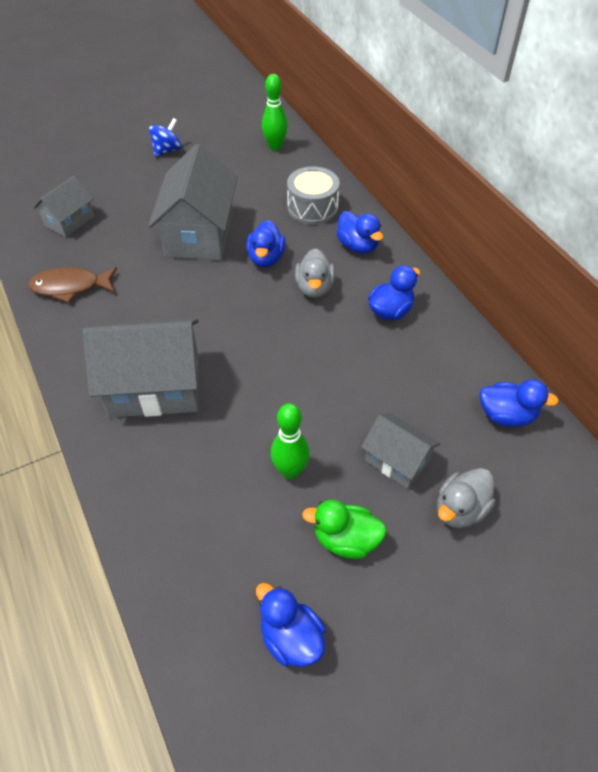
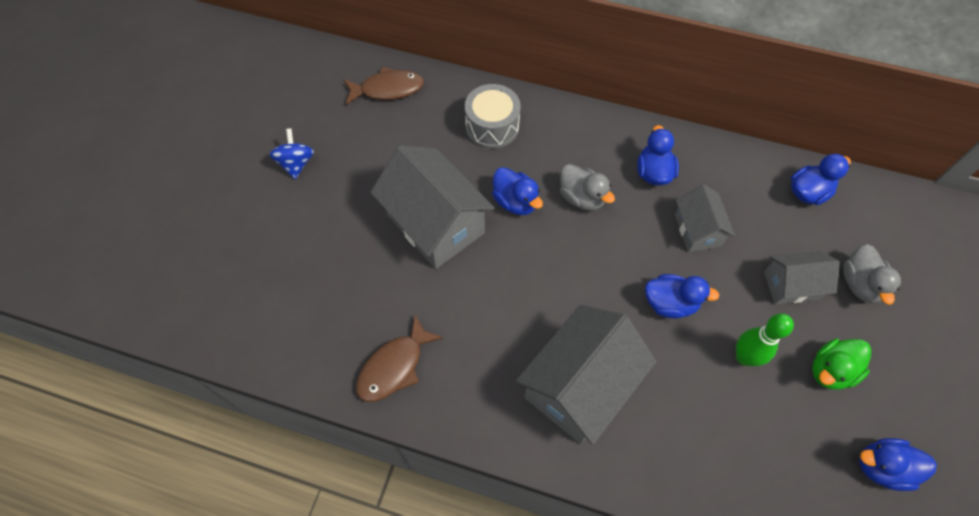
camera: 45 degrees left, 10 degrees up
grey house [33,175,94,237] -> grey house moved to [675,184,735,252]
green bowling pin [262,74,288,150] -> brown fish [344,67,424,105]
blue duck [336,211,383,254] -> blue duck moved to [645,274,720,319]

